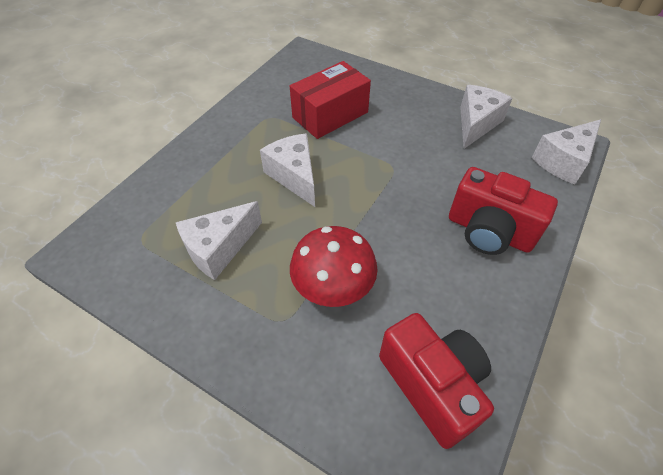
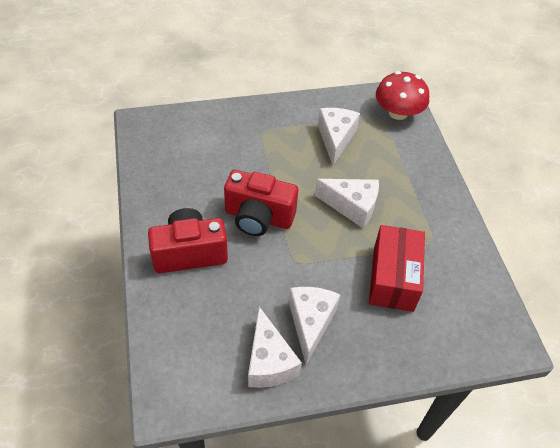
camera: 135 degrees right, 0 degrees up
red mushroom [290,226,378,307] -> red mushroom moved to [376,71,429,120]
red camera [379,313,494,449] -> red camera moved to [224,170,298,236]
white cheese [532,119,601,184] -> white cheese moved to [289,287,340,365]

